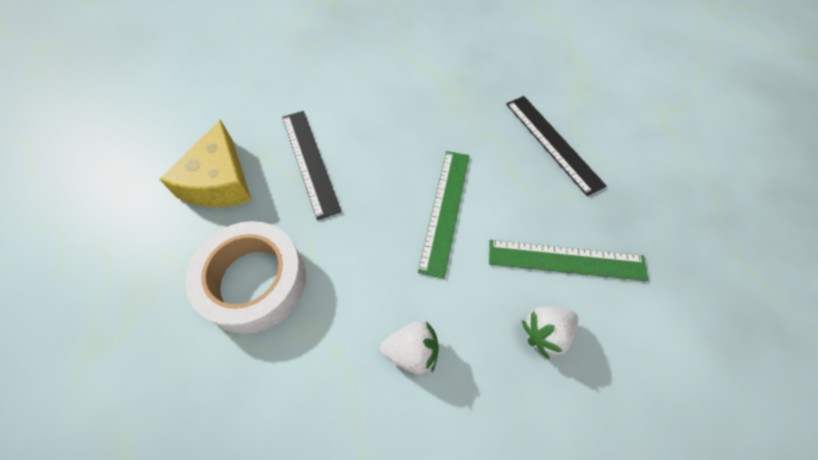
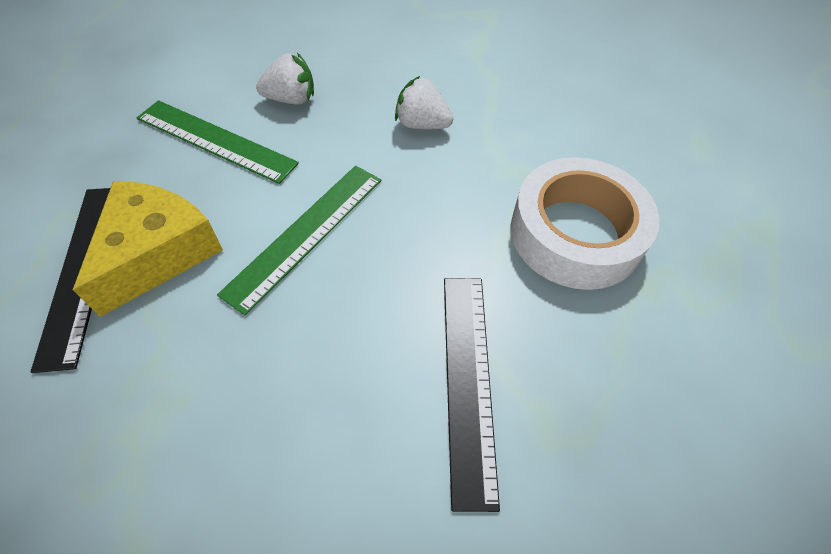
camera: 160 degrees left, 5 degrees down
yellow cheese [159,120,252,207] -> yellow cheese moved to [73,181,223,317]

